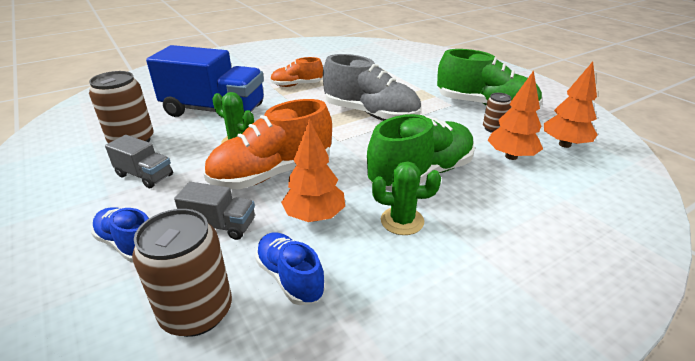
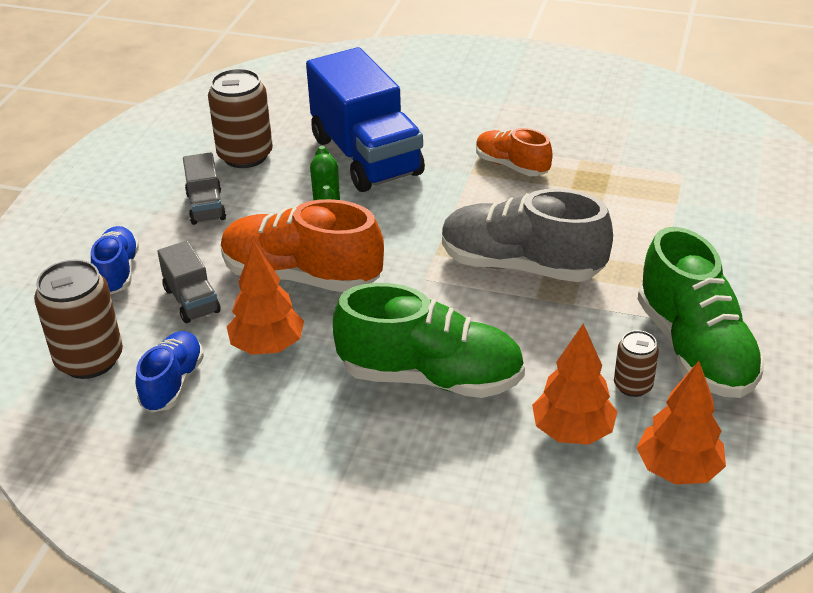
camera: 50 degrees right, 5 degrees up
grey shoe [323,54,421,121] -> grey shoe turned 120 degrees clockwise [442,189,613,282]
green cactus [372,161,441,235] -> none

